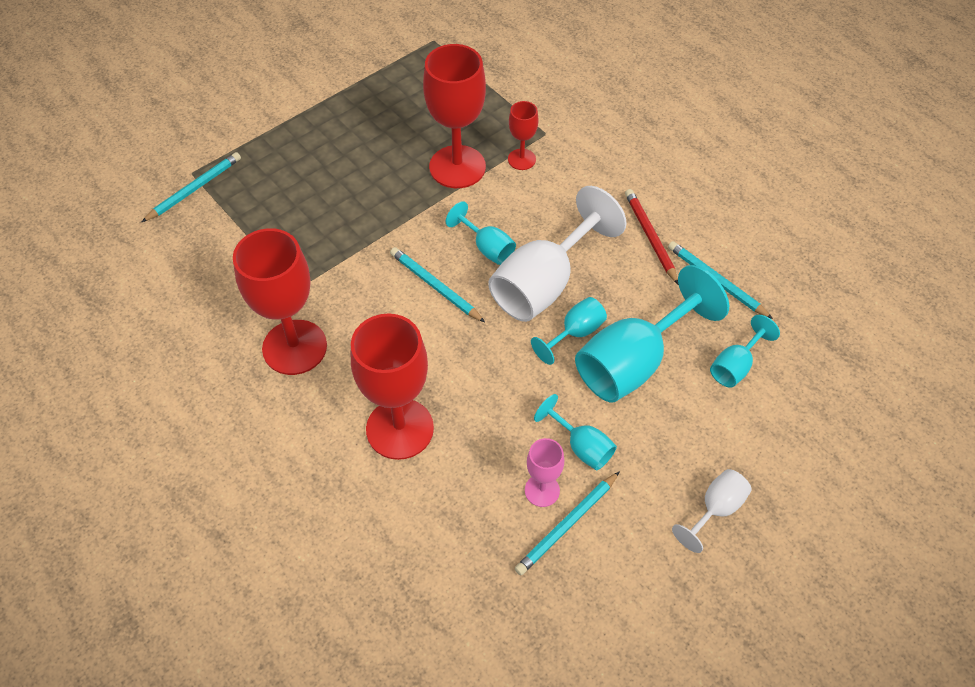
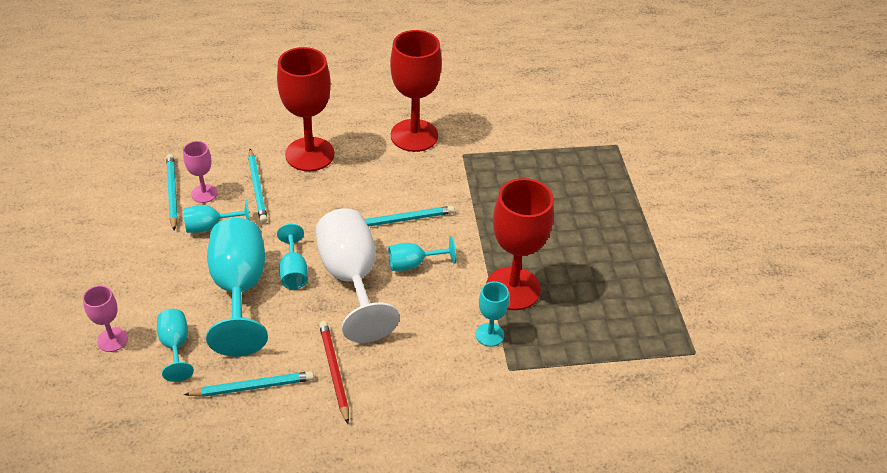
camera: 120 degrees right, 10 degrees down
turquoise pencil [142,152,241,222] -> turquoise pencil moved to [248,149,268,223]
red goblet [508,101,538,170] -> turquoise goblet [476,281,509,347]
red pencil [625,189,679,285] -> red pencil turned 120 degrees counterclockwise [319,321,349,424]
white goblet [672,469,752,553] -> none
none -> pink goblet [83,285,128,352]

